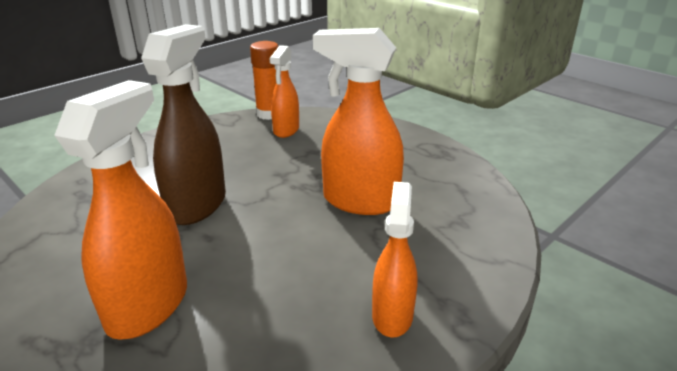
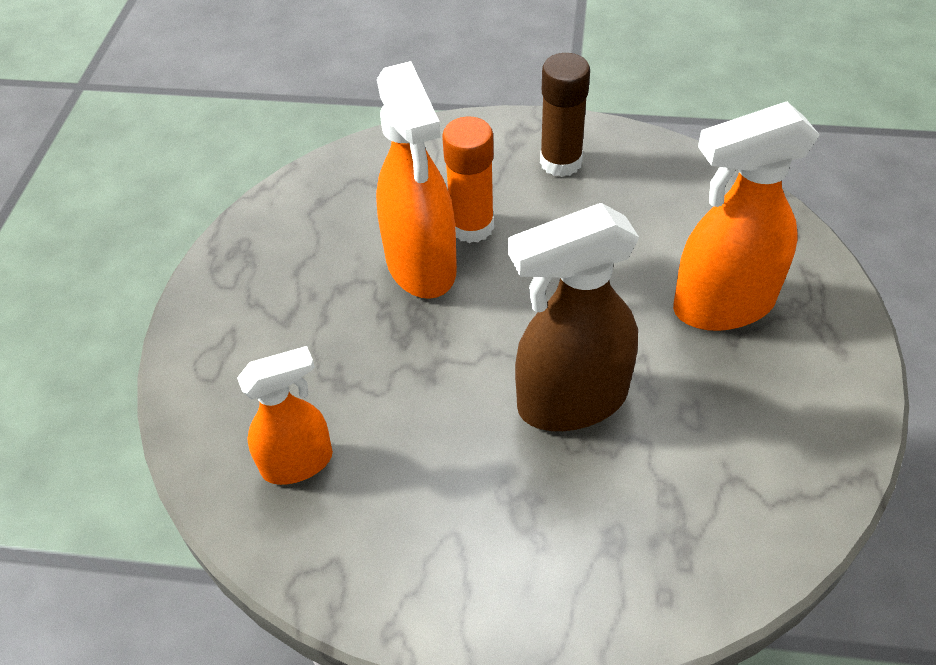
camera: 125 degrees left, 20 degrees up
orange glue stick [250,41,279,120] -> orange glue stick moved to [442,116,494,243]
orange spray bottle [372,182,417,337] -> brown glue stick [540,53,590,177]

